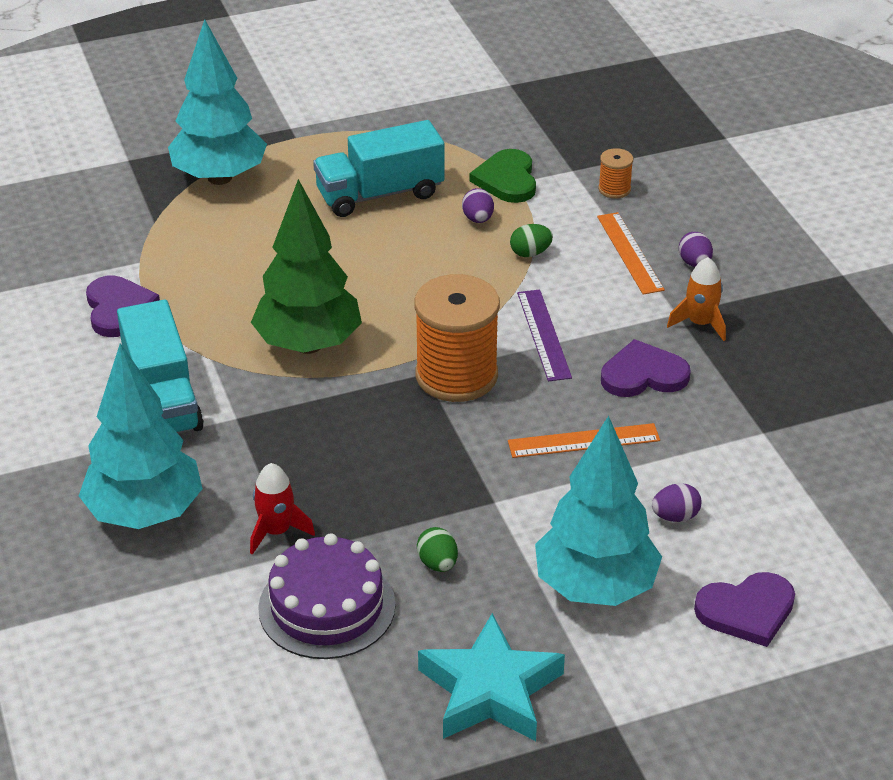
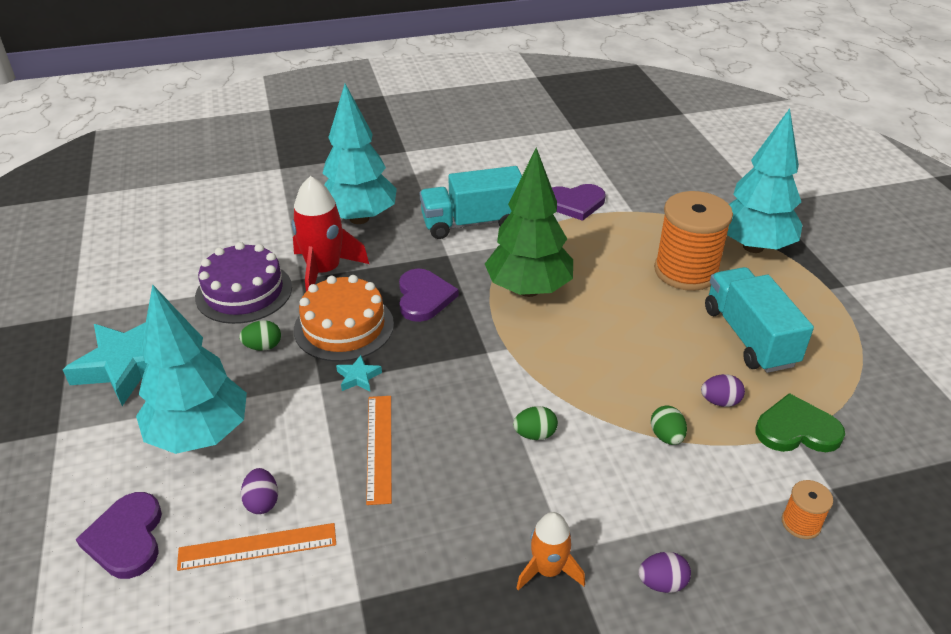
camera: 95 degrees right, 0 degrees up
red rocket [250,463,315,555] -> red rocket [291,176,369,292], size x1.68
orange spool [415,274,500,402] -> orange spool moved to [654,191,733,291]
purple ruler [517,289,572,381] -> green egg [513,406,558,440]
orange ruler [597,212,665,295] -> orange ruler moved to [177,523,336,571]
purple heart [601,339,691,397] -> purple heart moved to [399,269,458,322]
none -> orange cake [294,275,394,362]
none -> turquoise star [336,355,382,391]

